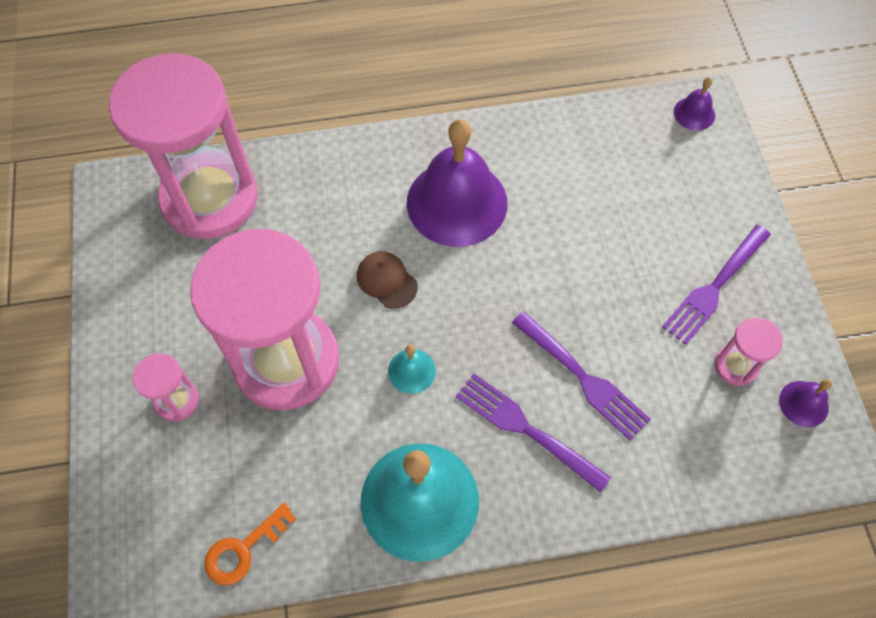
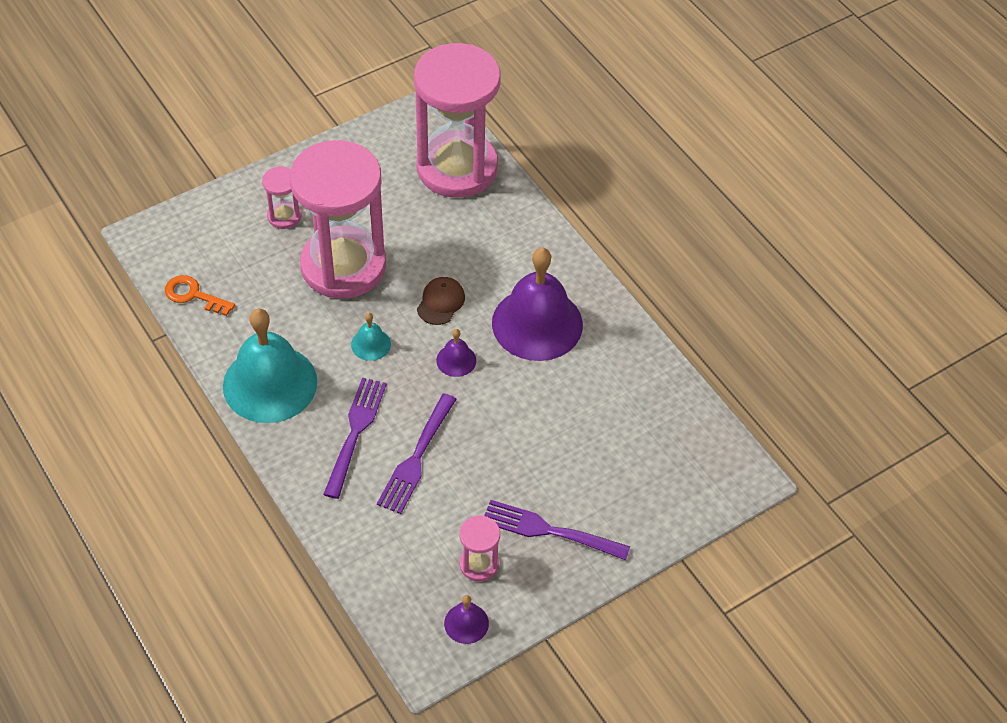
camera: 65 degrees right, 10 degrees down
purple bell [674,77,715,131] -> purple bell moved to [436,329,476,377]

